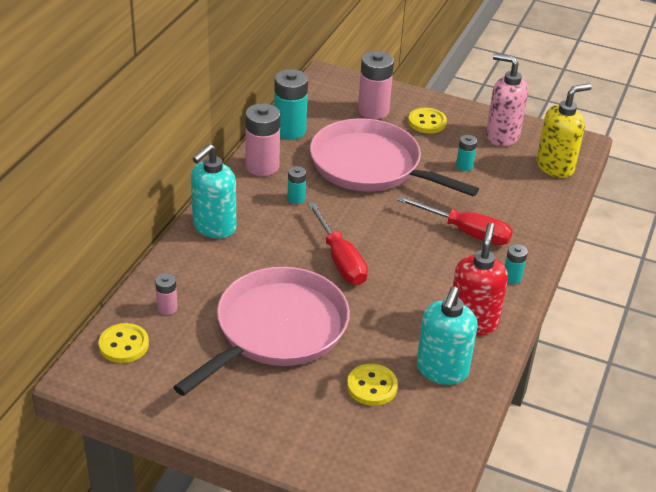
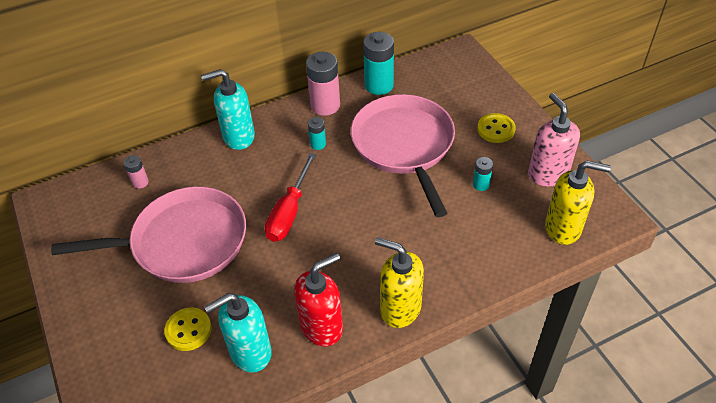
camera: 45 degrees right, 10 degrees up
yellow button [99,323,149,363] -> none
pink battery [358,51,394,119] -> none
red screwdriver [397,196,513,245] -> none
turquoise battery [505,244,528,284] -> yellow soap dispenser [375,237,424,328]

